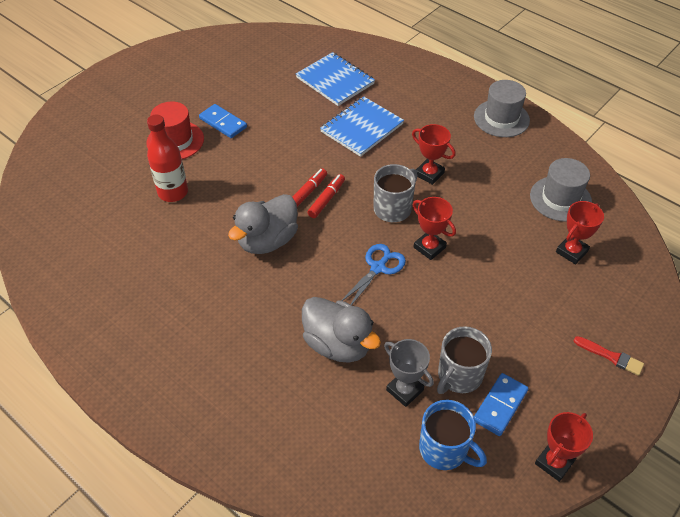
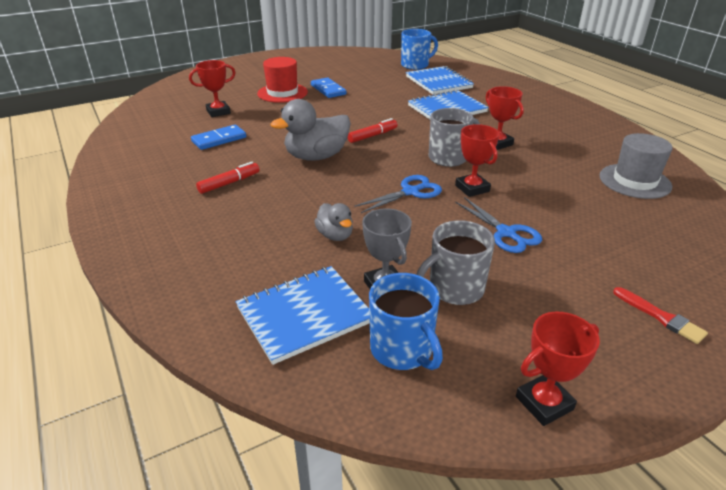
camera: 20 degrees right, 15 degrees down
red bottle [147,115,188,202] -> none
grey duck [302,297,381,363] -> grey duck [314,203,353,241], size x0.54
red marker [307,174,345,218] -> red marker moved to [196,162,260,194]
grey hat [474,80,530,137] -> none
blue domino [474,373,529,436] -> blue domino moved to [191,125,246,150]
red trophy [556,201,604,264] -> red trophy moved to [189,60,236,117]
none -> blue notebook [236,266,370,365]
none -> blue mug [401,29,438,70]
none -> blue scissors [455,197,542,253]

